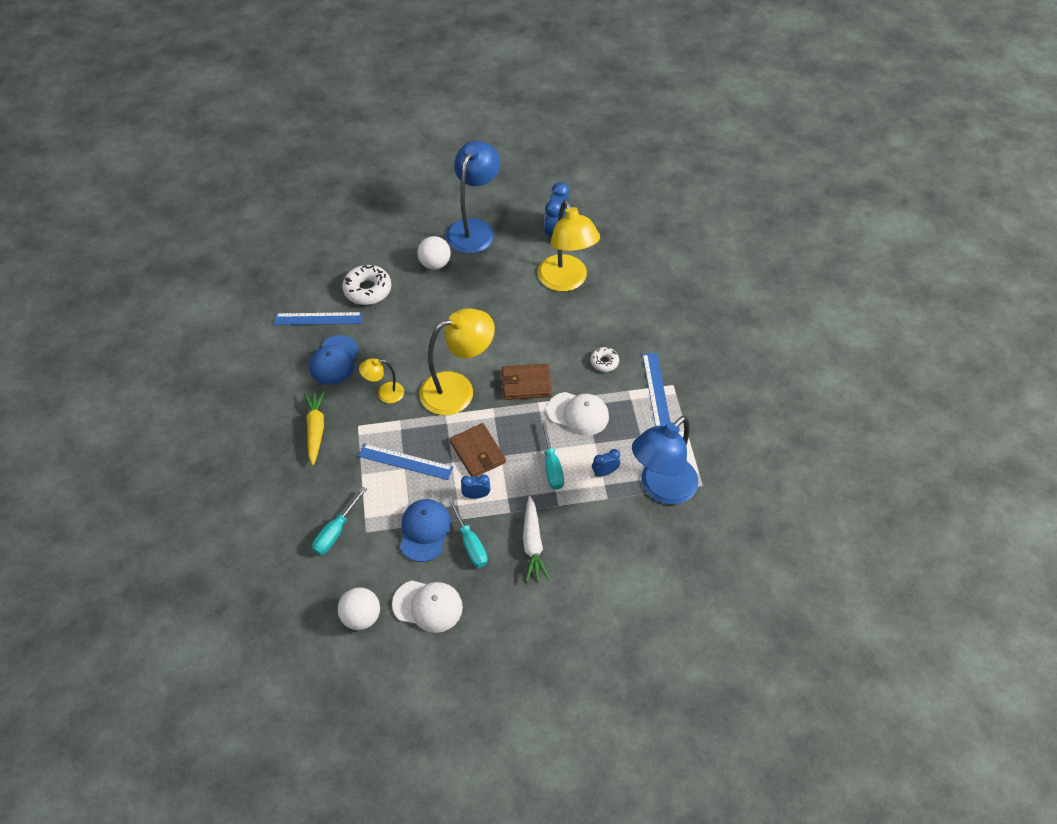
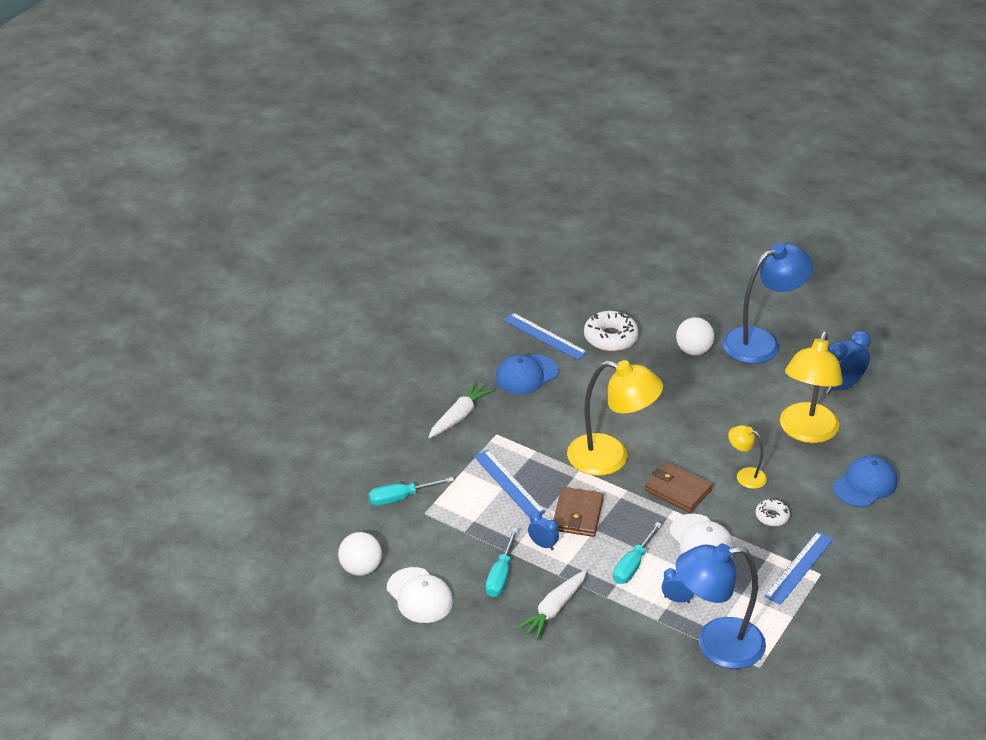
camera: 40 degrees right, 15 degrees down
yellow carrot [304,391,325,465] -> white carrot [428,381,493,438]
yellow lamp [359,358,404,403] -> yellow lamp moved to [728,425,767,489]
blue cap [400,499,451,562] -> blue cap moved to [833,456,897,507]

